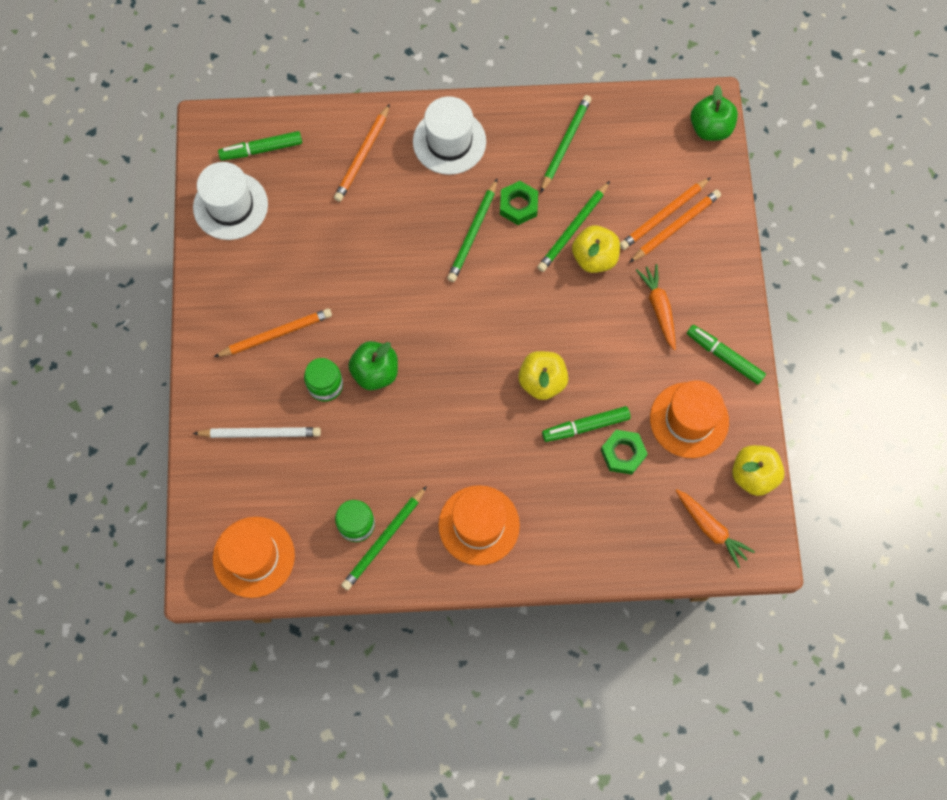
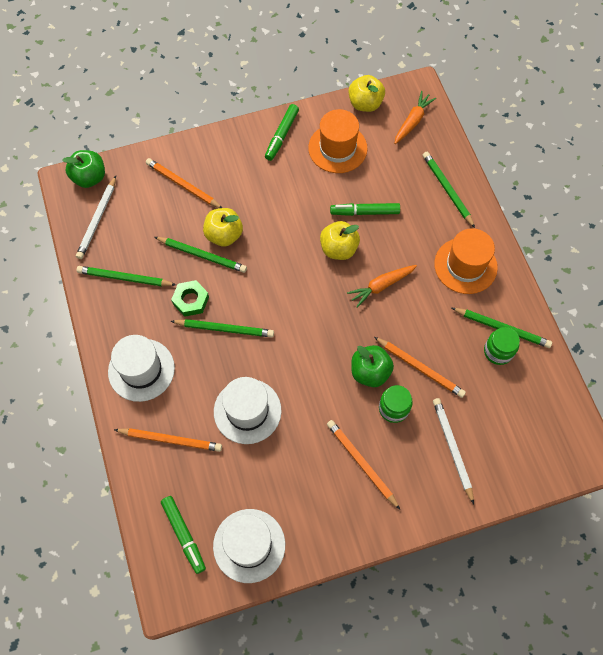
camera: 105 degrees left, 5 degrees down
orange hat [213,517,295,598] -> none
green marker [542,406,631,442] -> green marker turned 120 degrees clockwise [330,203,400,216]
green nut [601,430,648,475] -> none
orange pencil [620,177,711,250] -> orange pencil moved to [374,337,466,398]
orange carrot [636,264,676,350] -> orange carrot moved to [347,265,417,308]
none -> white pencil [76,176,116,259]
none -> white hat [214,377,282,444]
none -> green pencil [423,152,475,228]

